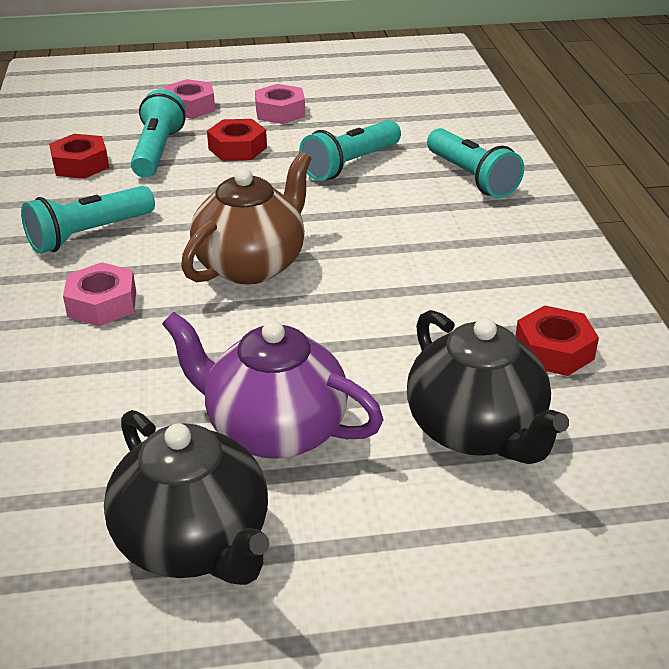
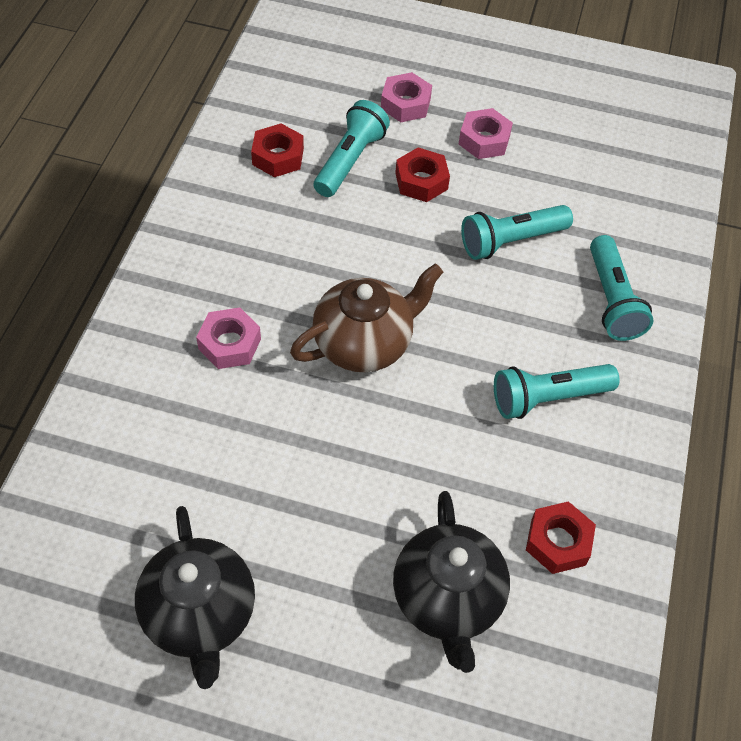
camera: 20 degrees right, 20 degrees up
turquoise flashlight [21,186,155,254] -> turquoise flashlight moved to [494,364,620,419]
purple teapot [162,312,383,459] -> none

